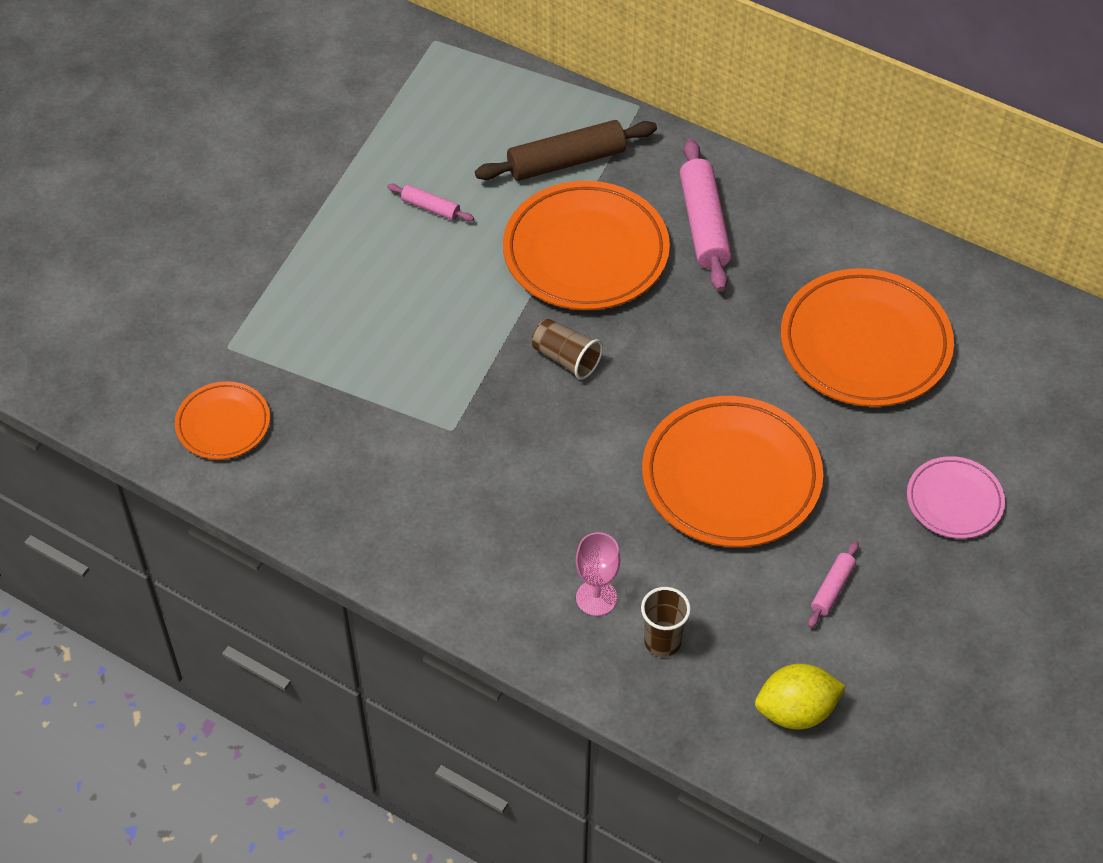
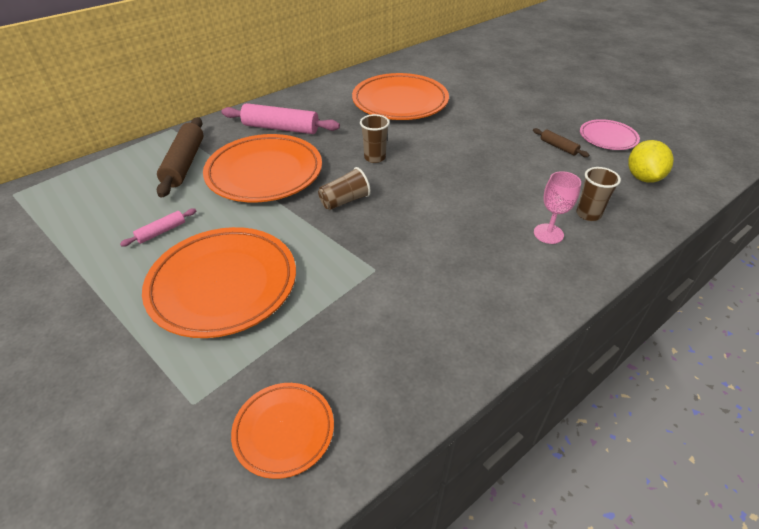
camera: 70 degrees left, 10 degrees down
orange plate [642,396,823,547] -> orange plate moved to [142,227,296,338]
pink rolling pin [808,541,859,628] -> brown rolling pin [533,128,589,157]
pink plate [907,456,1005,539] -> pink plate moved to [580,119,640,150]
none -> brown cup [360,114,390,163]

